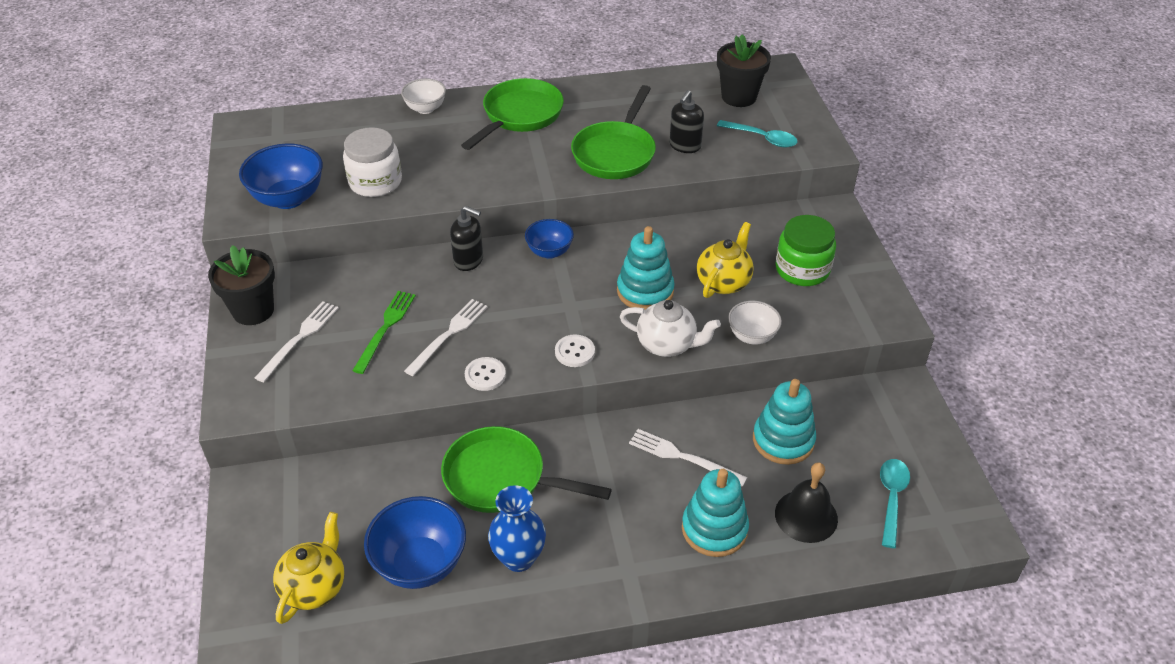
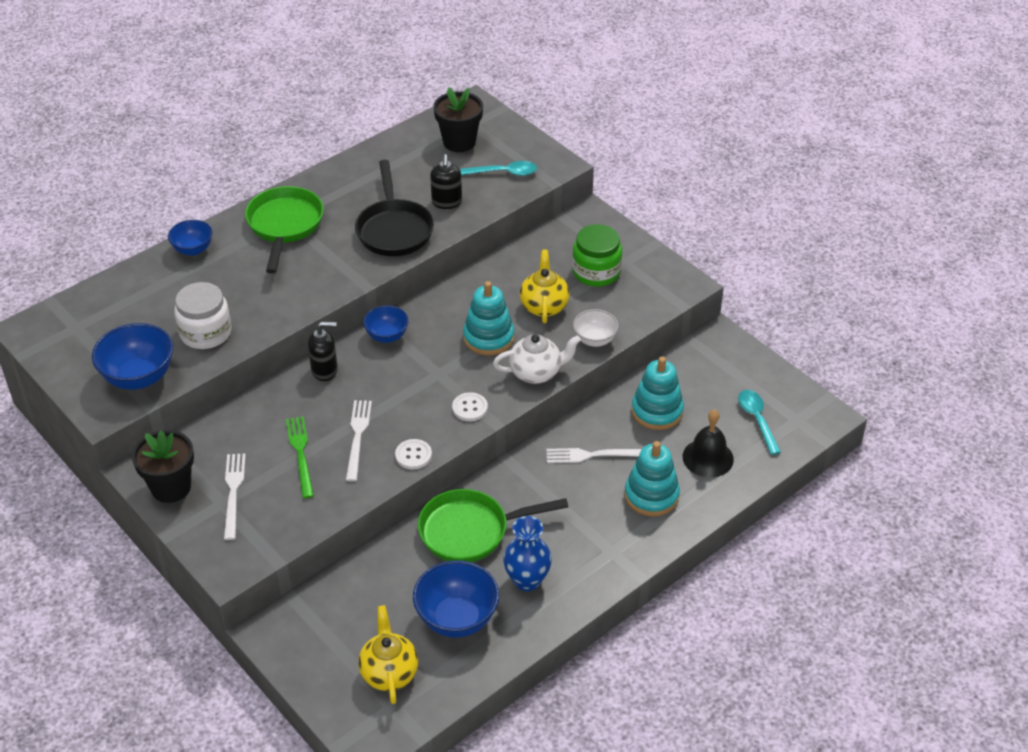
camera: 30 degrees left, 0 degrees up
white bowl [401,79,446,114] -> blue bowl [168,220,213,256]
green pan [571,85,656,179] -> black pan [355,160,434,256]

